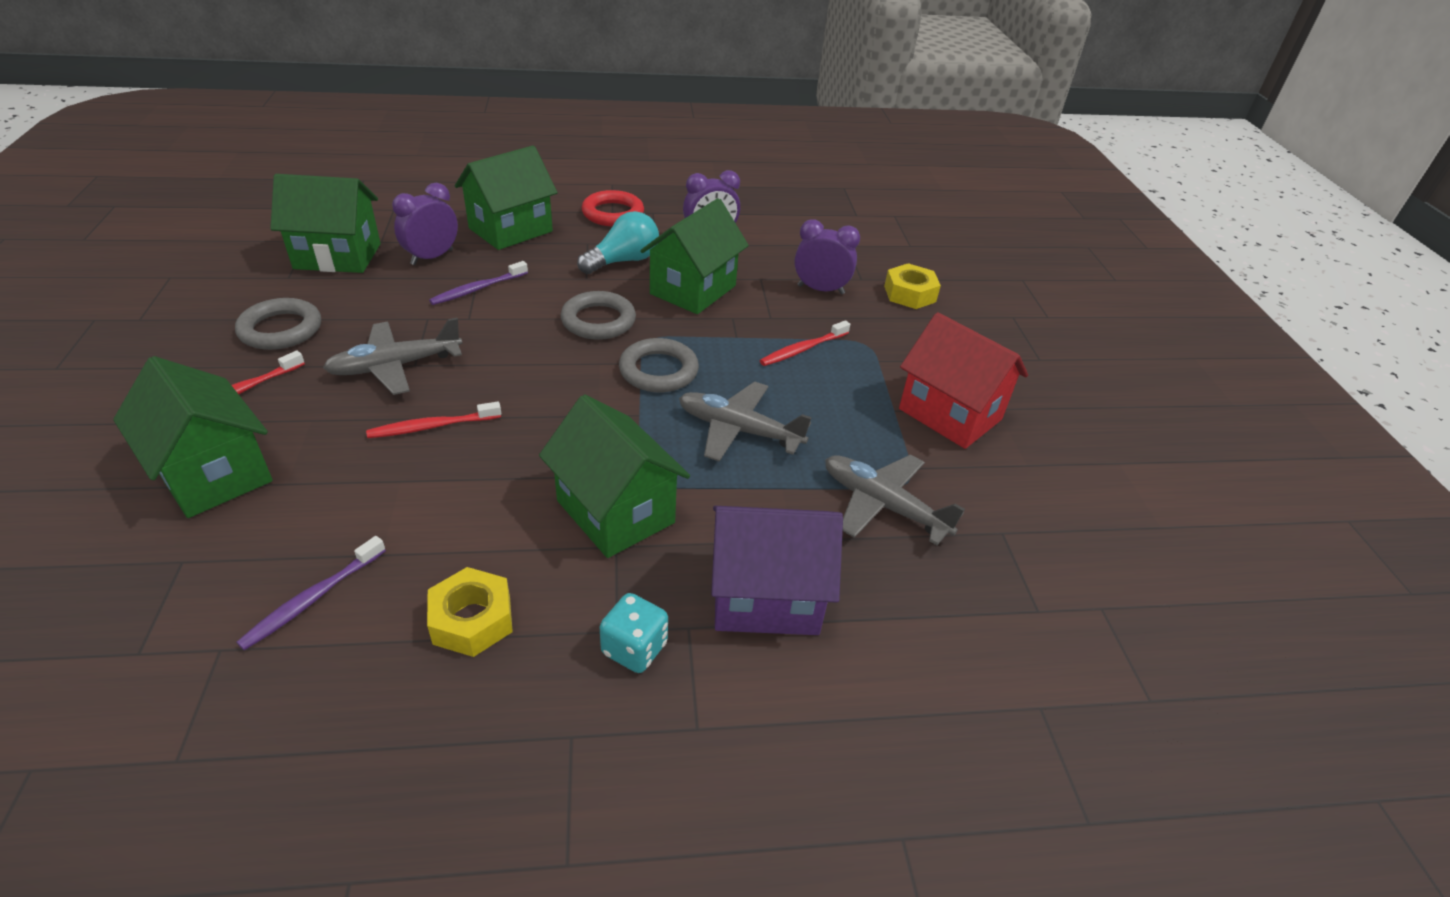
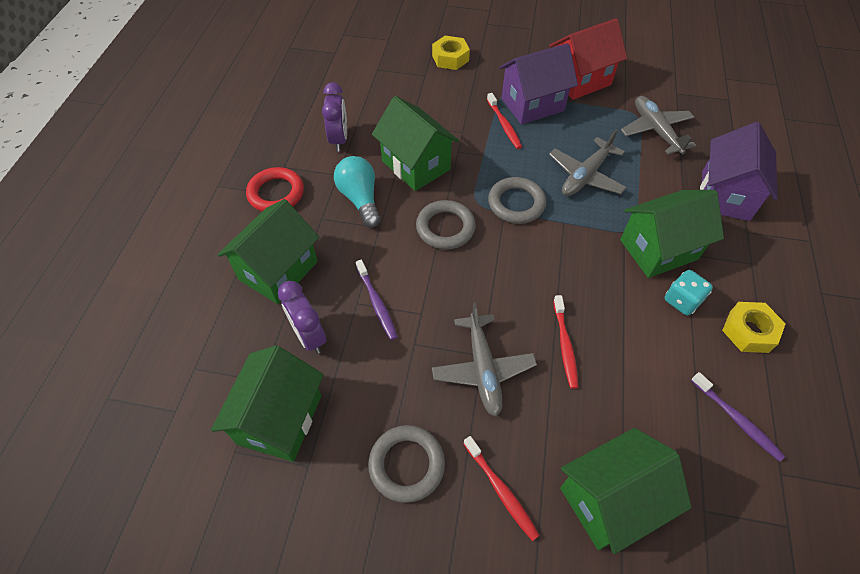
camera: 70 degrees left, 15 degrees up
green house [455,146,558,250] -> green house turned 60 degrees clockwise [217,199,319,304]
turquoise dice [600,593,668,673] -> turquoise dice moved to [665,270,713,316]
purple clock [794,219,860,294] -> none
grey plane [825,455,965,545] -> grey plane turned 105 degrees clockwise [621,96,696,154]
none -> purple house [499,43,578,124]

